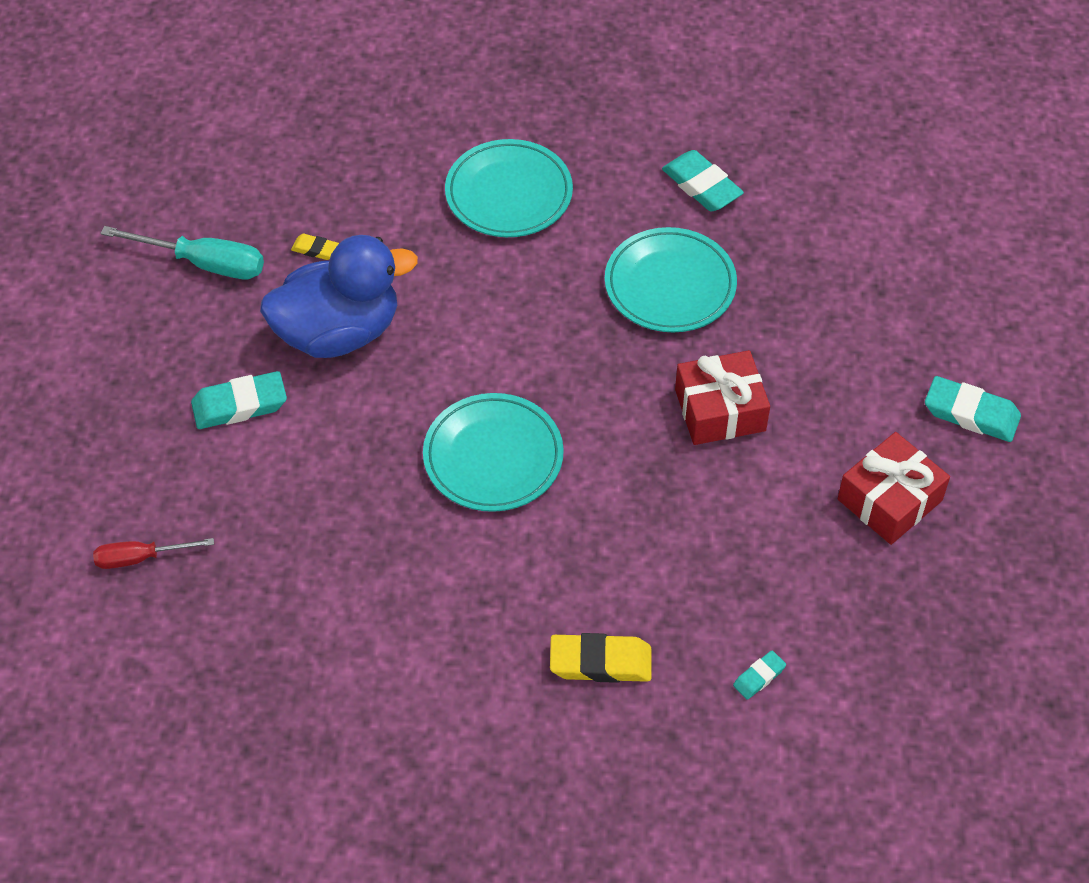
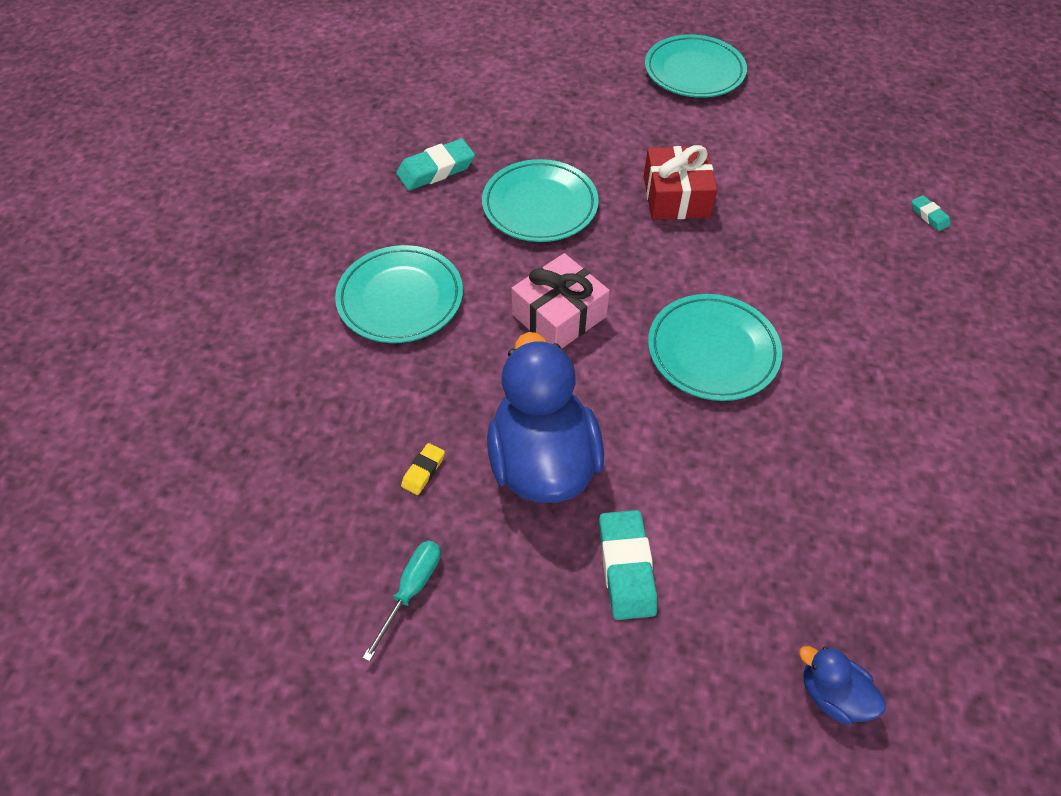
camera: 80 degrees left, 0 degrees up
red screwdriver [93,538,214,569] -> blue duck [799,646,886,725]
turquoise screwdriver [100,226,264,279] -> turquoise screwdriver [362,541,441,662], size x0.64
yellow eraser [550,633,651,683] -> none
red gift [838,432,950,545] -> none
turquoise eraser [925,376,1021,442] -> turquoise plate [645,34,747,98]
none -> pink gift [511,253,610,349]

